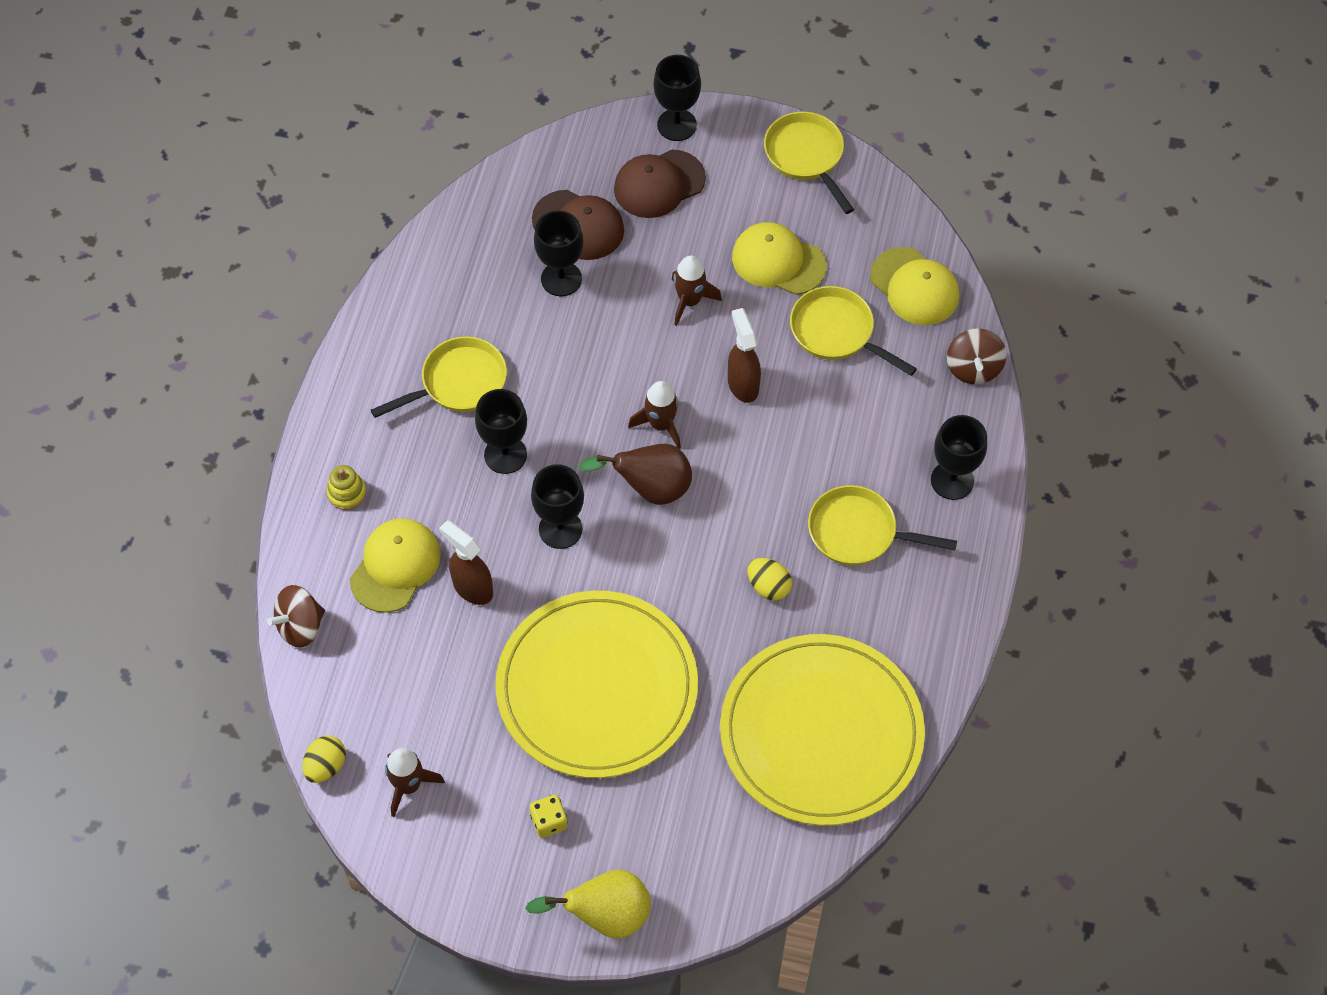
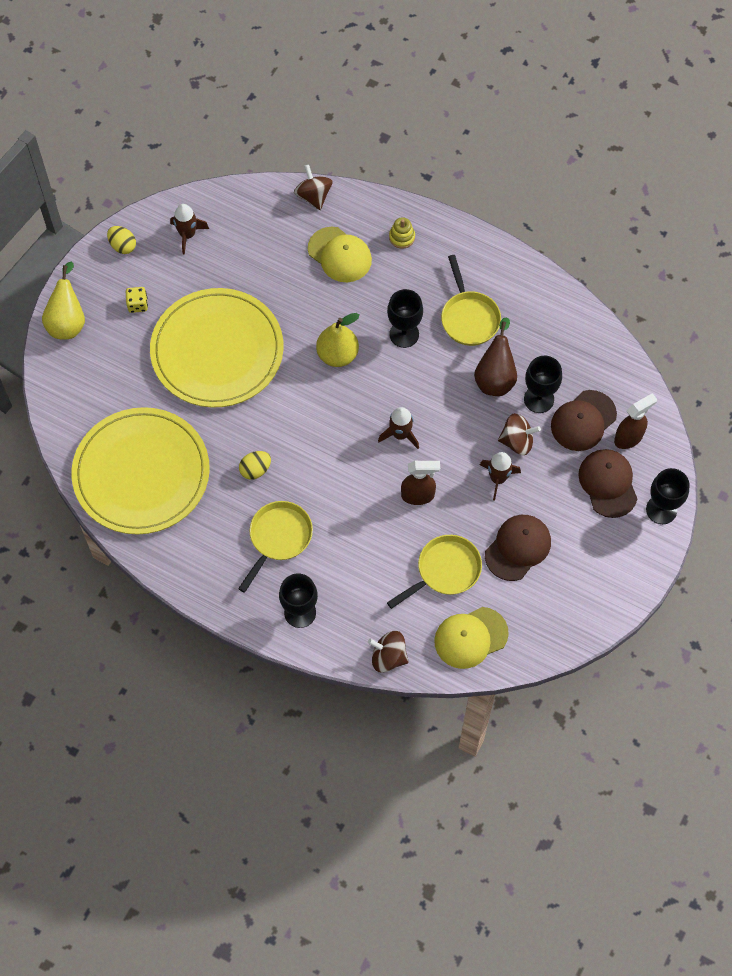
camera: 105 degrees right, 5 degrees up
yellow egg [302,735,346,783] -> yellow egg moved to [107,226,136,254]
brown spray bottle [439,520,493,605] -> brown spray bottle moved to [614,393,657,449]
black goblet [531,464,584,549] -> yellow pear [316,313,359,367]
brown pear [579,444,692,505] -> brown pear moved to [474,317,517,396]
yellow cap [732,222,827,295] -> brown cap [485,515,551,581]
yellow pan [764,112,854,214] -> none
none -> brown spinning top [498,413,541,455]

